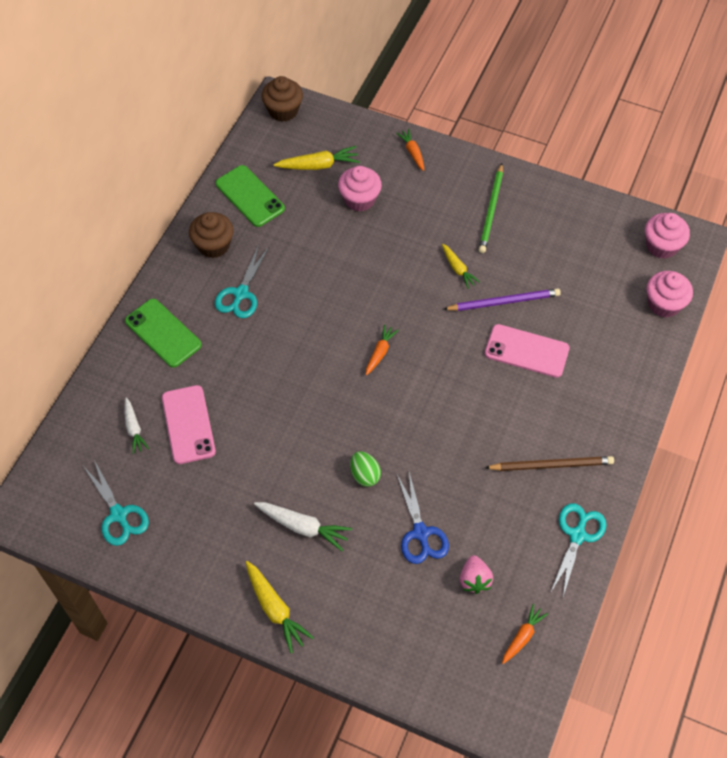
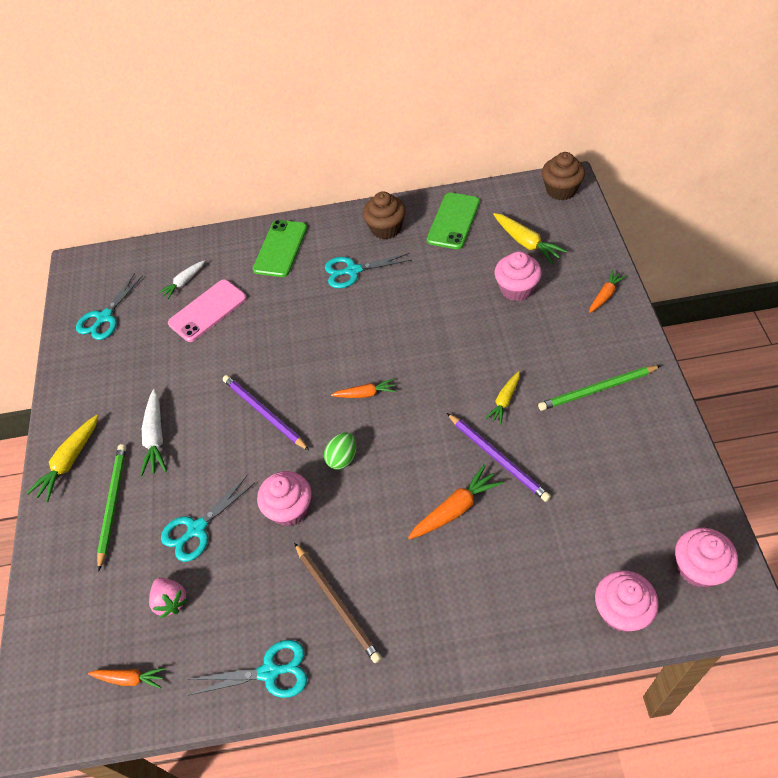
camera: 65 degrees right, 5 degrees down
green egg [350,451,381,487] -> green egg moved to [324,432,356,470]
blue scissors [397,472,449,564] -> turquoise scissors [161,476,255,562]
pink strawberry [460,555,493,594] -> pink strawberry turned 90 degrees counterclockwise [149,577,188,618]
pink phone [485,324,569,378] -> orange carrot [408,464,503,539]
none -> green pencil [97,444,126,572]
none -> purple pencil [223,375,309,450]
none -> pink cupcake [257,471,311,526]

